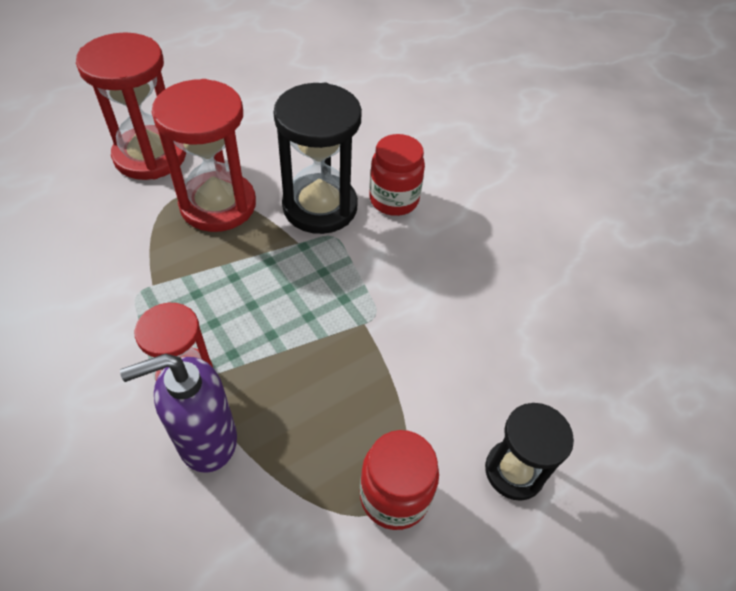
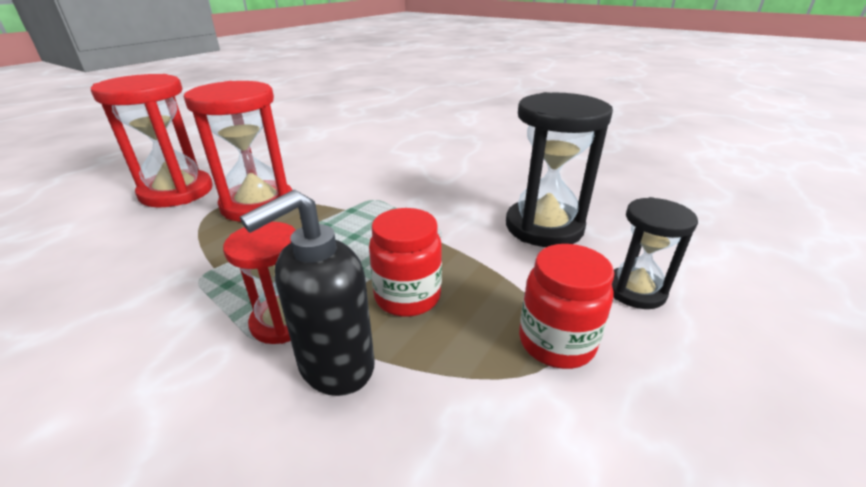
camera: 20 degrees left, 20 degrees down
purple soap dispenser [120,354,237,473] -> black soap dispenser [240,190,375,396]
black hourglass [273,82,362,234] -> black hourglass moved to [506,92,613,247]
red jar [369,134,425,216] -> red jar moved to [369,208,442,317]

